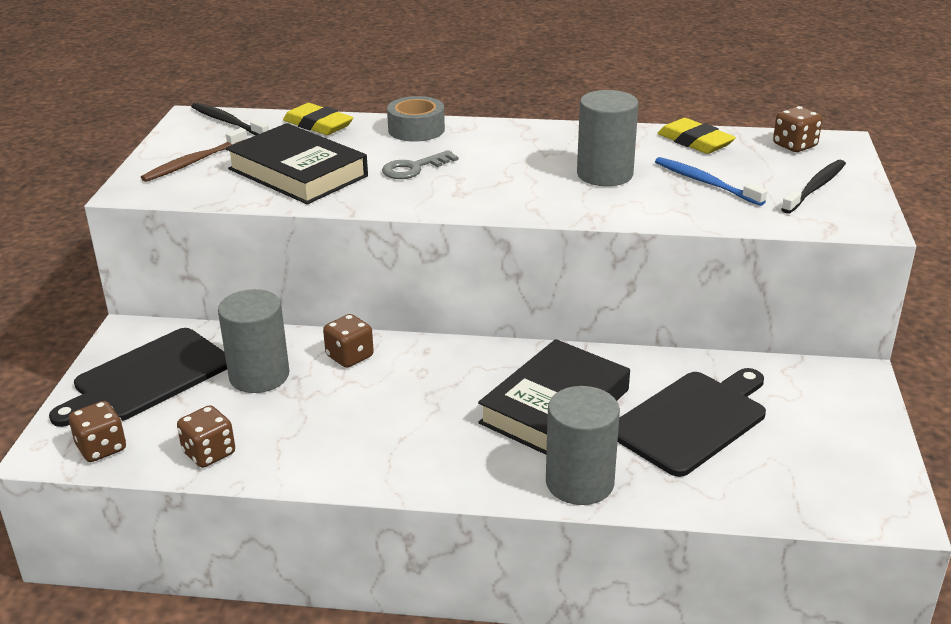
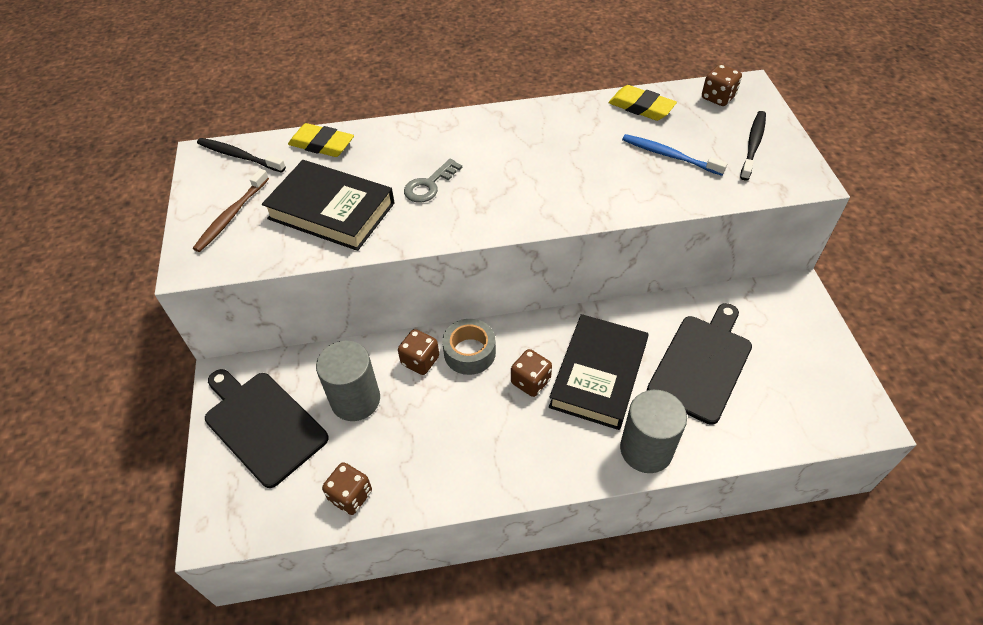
camera: 15 degrees left, 20 degrees up
black cutting board [49,328,227,427] -> black cutting board turned 105 degrees clockwise [205,369,329,488]
brown dice [69,401,126,462] -> brown dice moved to [511,349,552,397]
grey tape [387,96,445,142] -> grey tape moved to [442,319,496,375]
grey cylinder [577,90,638,186] -> none

